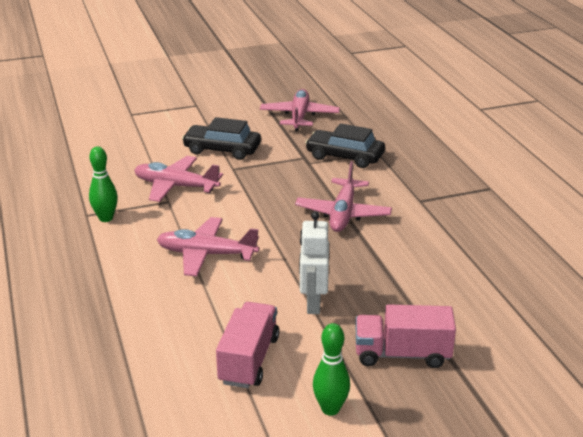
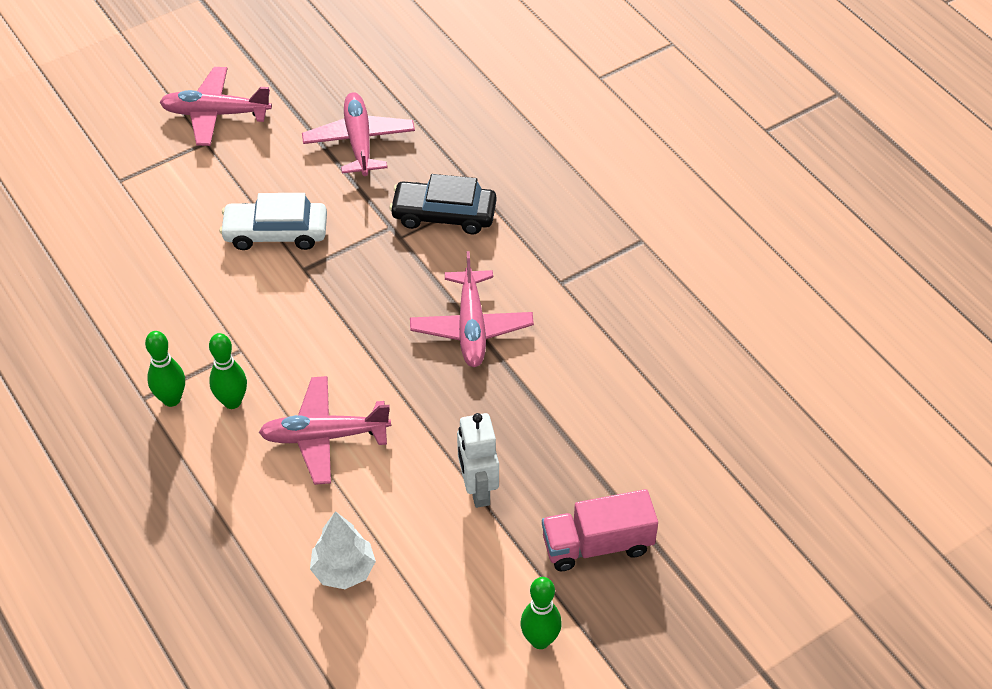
camera: 15 degrees left, 20 degrees up
pink plane [134,156,223,202] -> pink plane moved to [160,67,272,146]
black car [182,117,261,160] -> white car [219,193,327,250]
pink truck [216,302,279,388] -> none
none -> green bowling pin [209,333,247,409]
none -> white tree [310,511,376,589]

